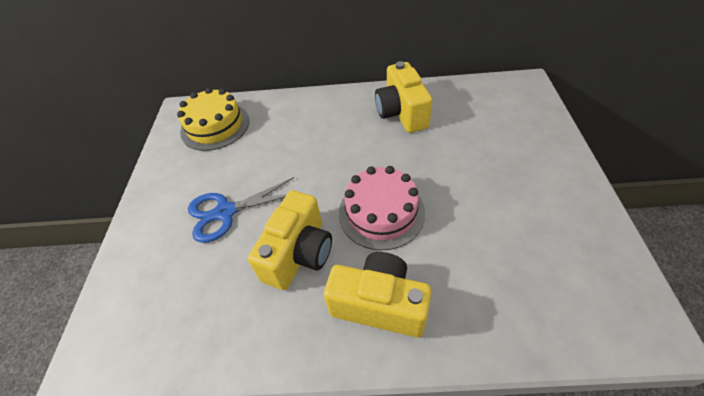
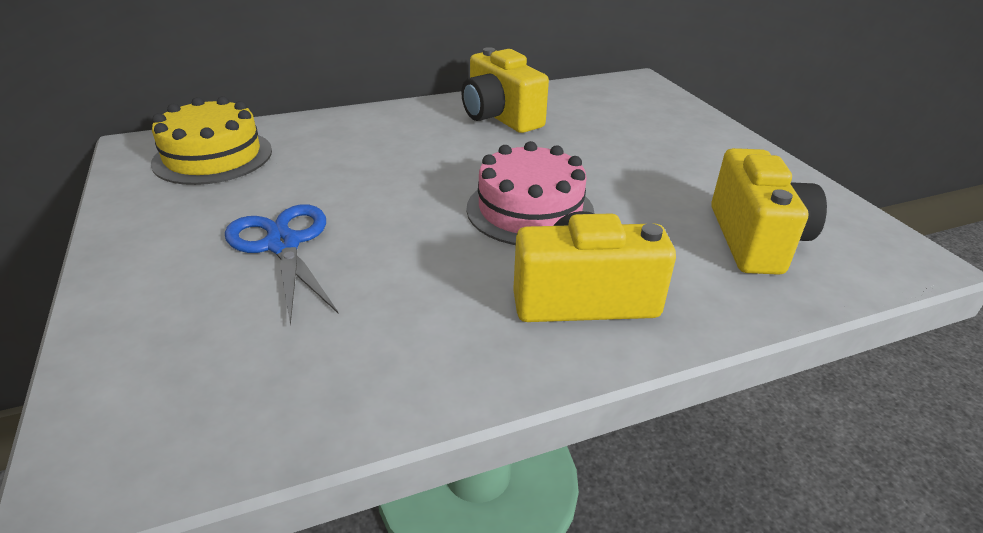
camera: 25 degrees left, 15 degrees down
blue scissors [188,177,294,243] -> blue scissors turned 105 degrees clockwise [225,204,339,326]
yellow camera [248,190,332,290] -> yellow camera moved to [711,148,827,275]

